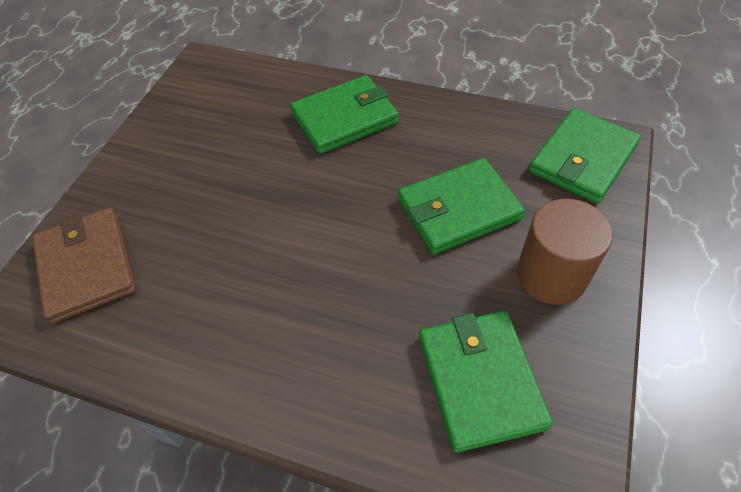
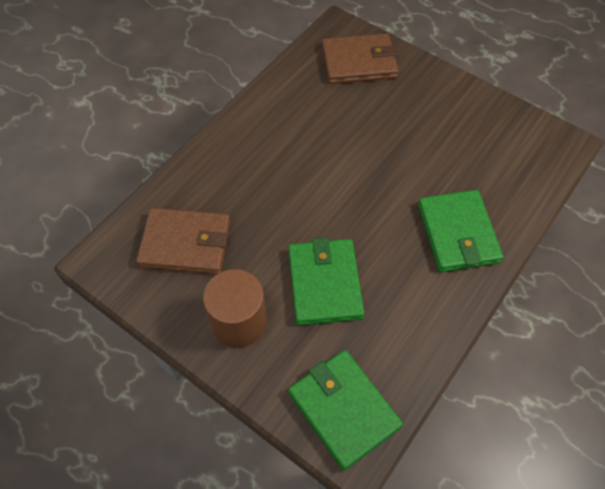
camera: 105 degrees right, 5 degrees up
green wallet [419,311,553,453] -> brown wallet [136,208,230,274]

